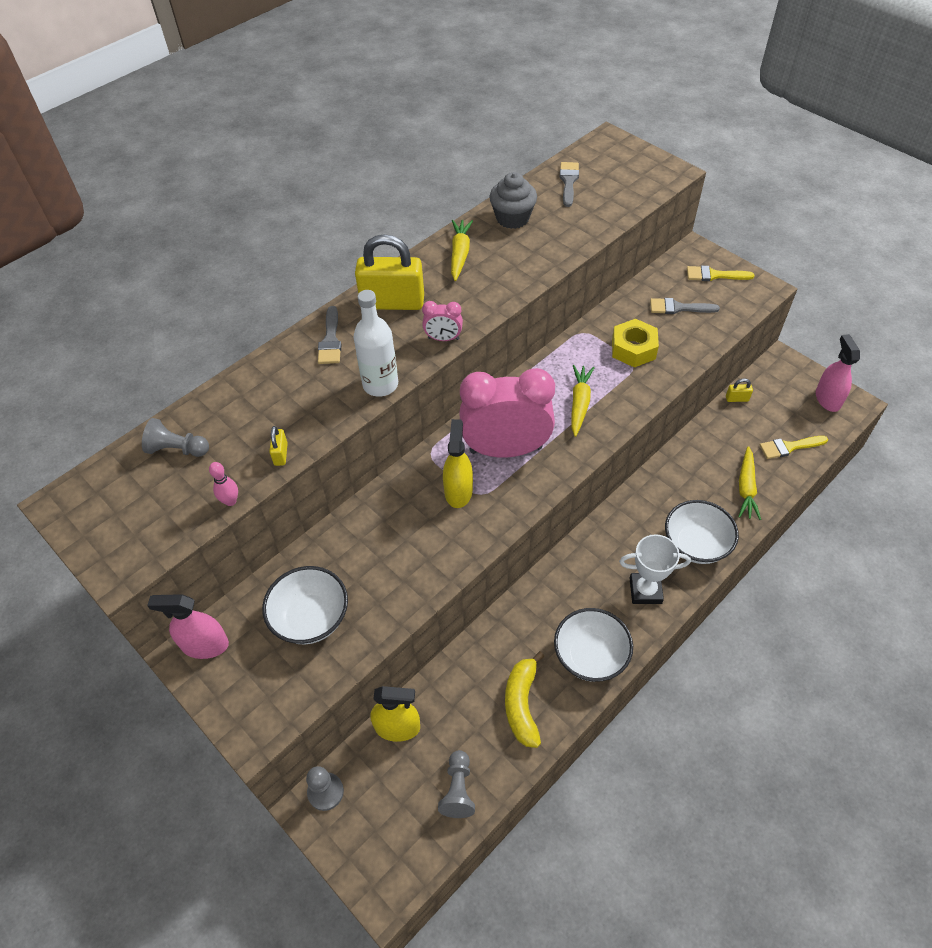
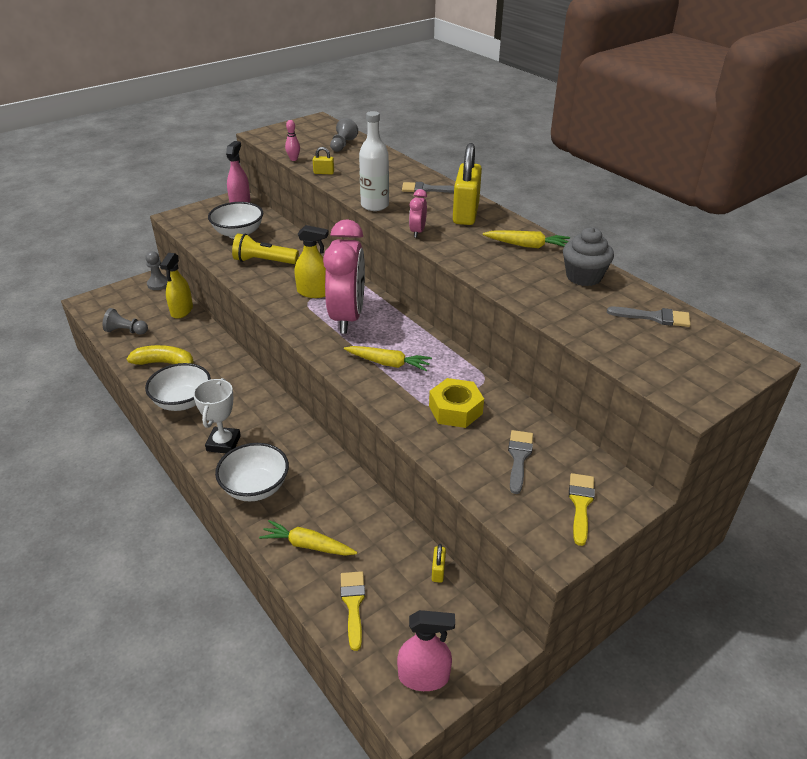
camera: 95 degrees right, 15 degrees down
none -> yellow flashlight [232,233,299,264]

